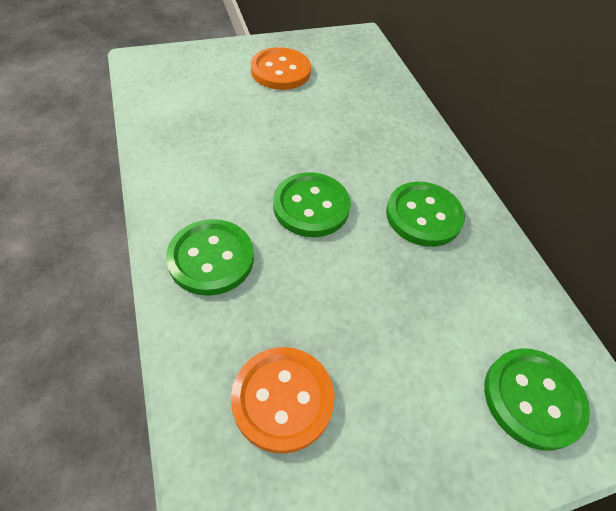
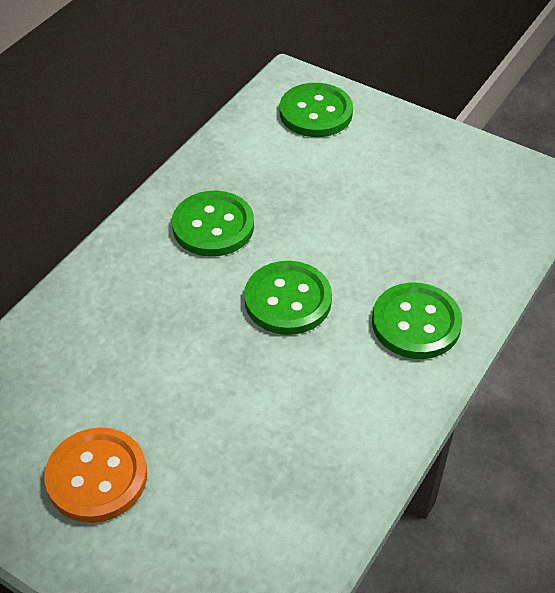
camera: 125 degrees left, 5 degrees down
orange button [231,347,334,454] -> none

